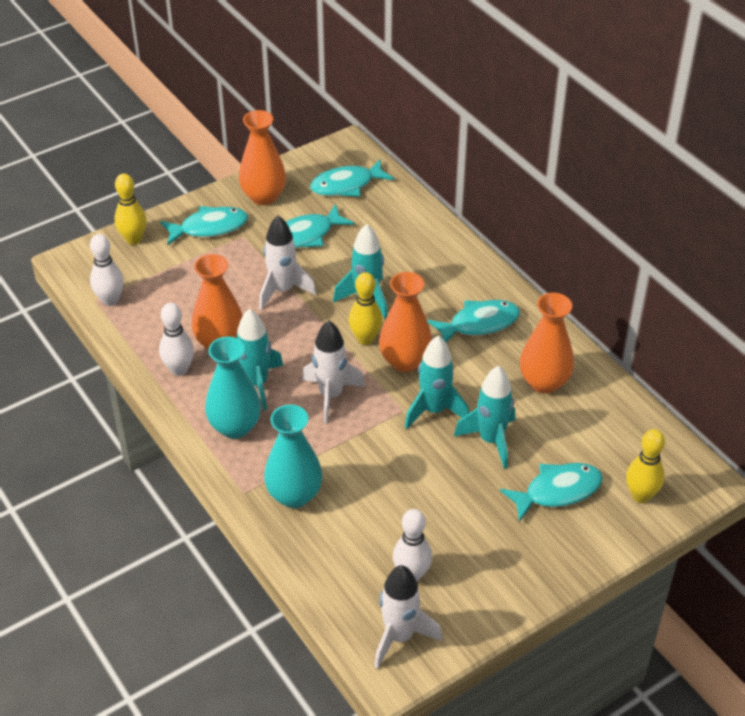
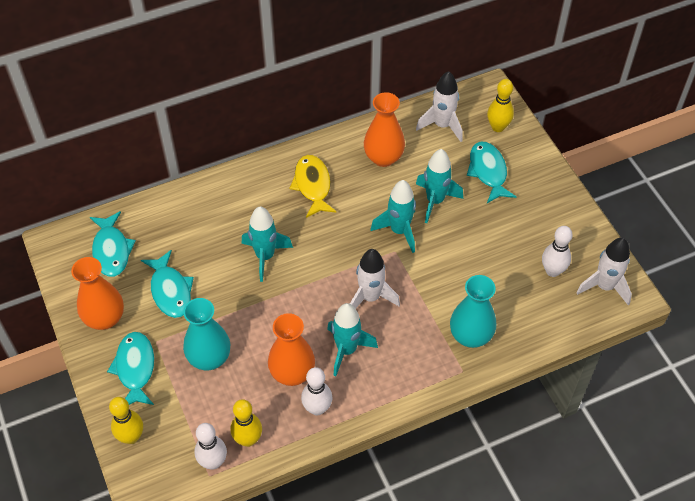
camera: 80 degrees left, 10 degrees up
turquoise vase [205,337,261,439] -> turquoise vase moved to [183,298,230,370]
white rocket [259,216,317,310] -> white rocket moved to [416,71,463,142]
yellow bowling pin [349,272,383,345] -> yellow bowling pin moved to [230,399,262,447]
orange vase [379,272,432,372] -> none
turquoise fish [427,300,520,343] -> yellow fish [289,155,337,218]

